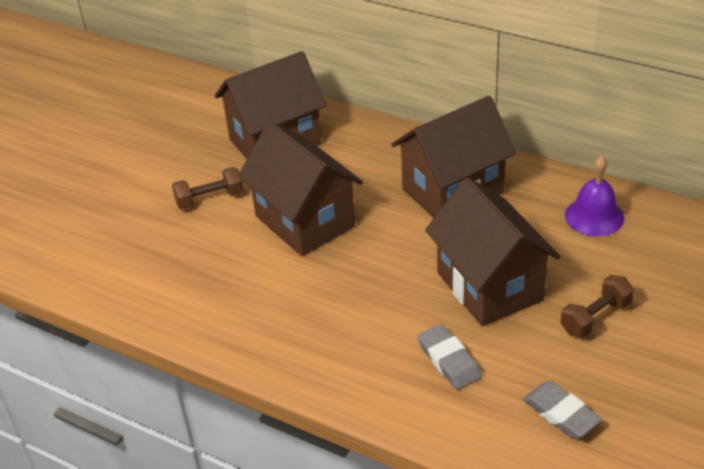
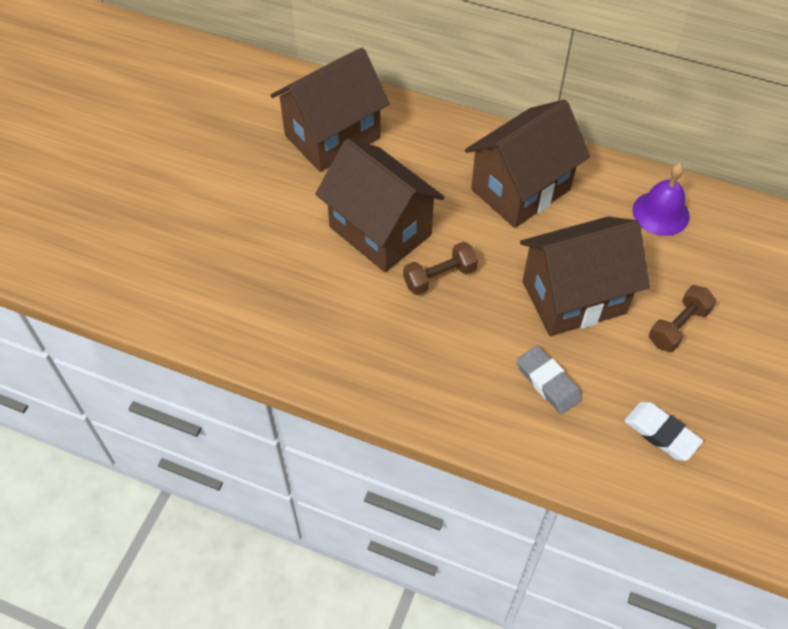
camera: 10 degrees left, 15 degrees up
brown dumbbell [172,167,244,210] -> brown dumbbell moved to [403,242,478,295]
brown house [425,177,560,327] -> brown house turned 75 degrees counterclockwise [520,217,650,336]
grey eraser [523,381,602,439] -> white eraser [624,402,703,461]

